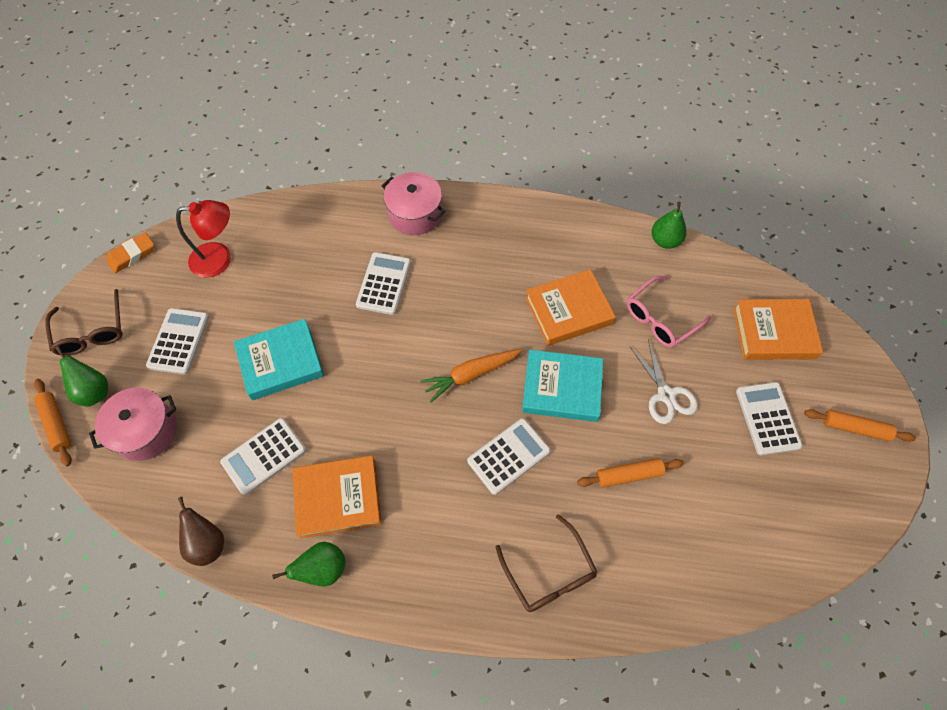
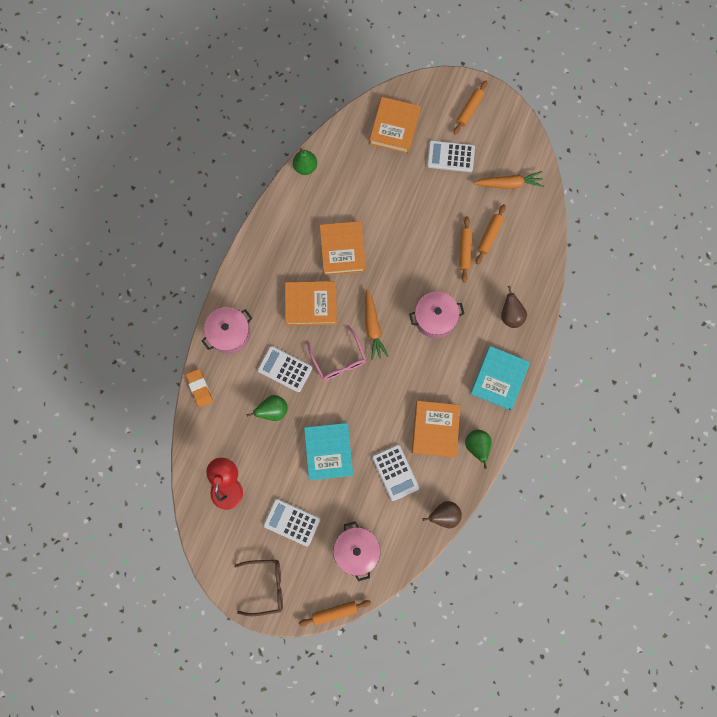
camera: 75 degrees left, 15 degrees up
green pear [55,346,108,407] -> green pear moved to [246,395,288,421]
orange eraser [106,233,154,273] -> orange eraser moved to [186,369,213,407]
white calculator [467,418,551,495] -> pink pot [409,292,464,338]
brown glasses [495,514,598,612] -> brown pear [501,286,527,328]
turquoise book [522,350,603,422] -> turquoise book moved to [470,346,530,410]
pink glasses [627,276,711,348] -> pink glasses moved to [307,325,366,380]
white scissors [630,340,698,424] -> none
none -> orange book [285,281,337,326]
none -> orange carrot [473,171,544,189]
none -> orange rolling pin [476,204,506,264]

